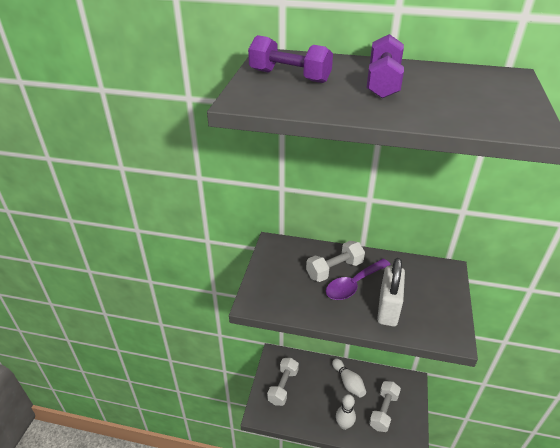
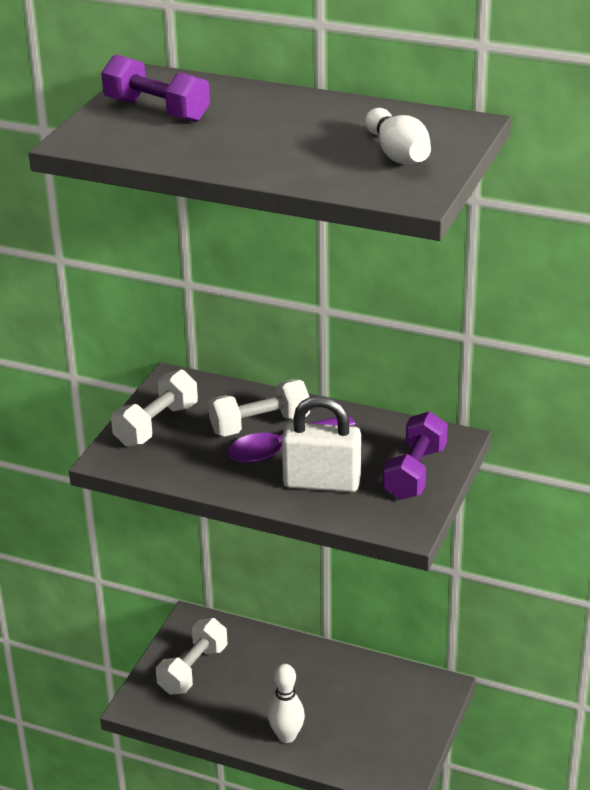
camera: 10 degrees right, 5 degrees down
white bowling pin [332,359,366,398] -> white bowling pin moved to [365,108,431,164]
purple dumbbell [366,34,404,98] -> purple dumbbell moved to [383,411,448,500]
white dumbbell [369,381,401,432] -> white dumbbell moved to [111,370,198,447]
white padlock [377,258,405,327] -> white padlock turned 75 degrees clockwise [282,396,361,492]

